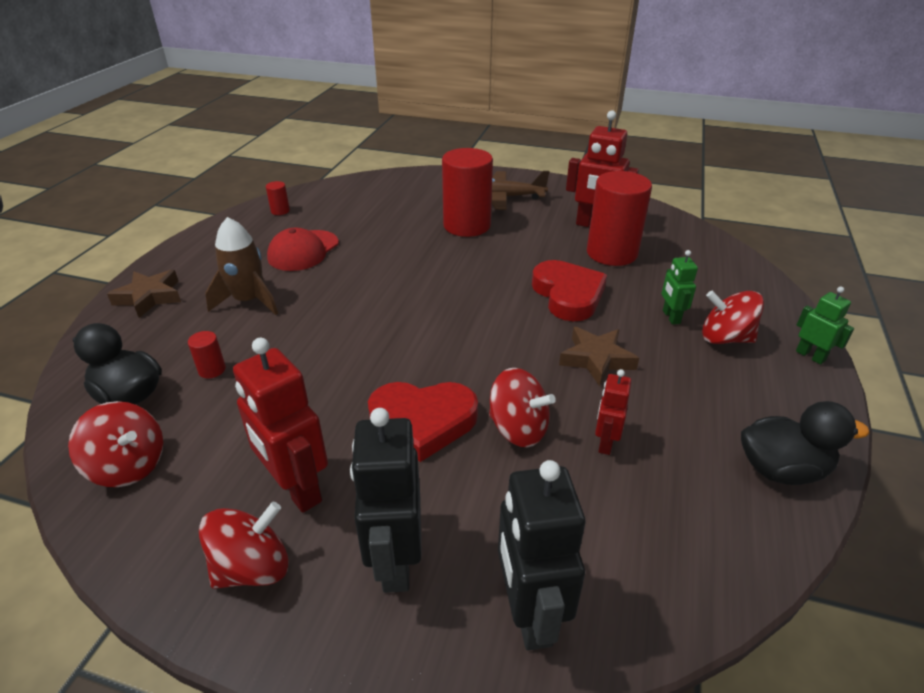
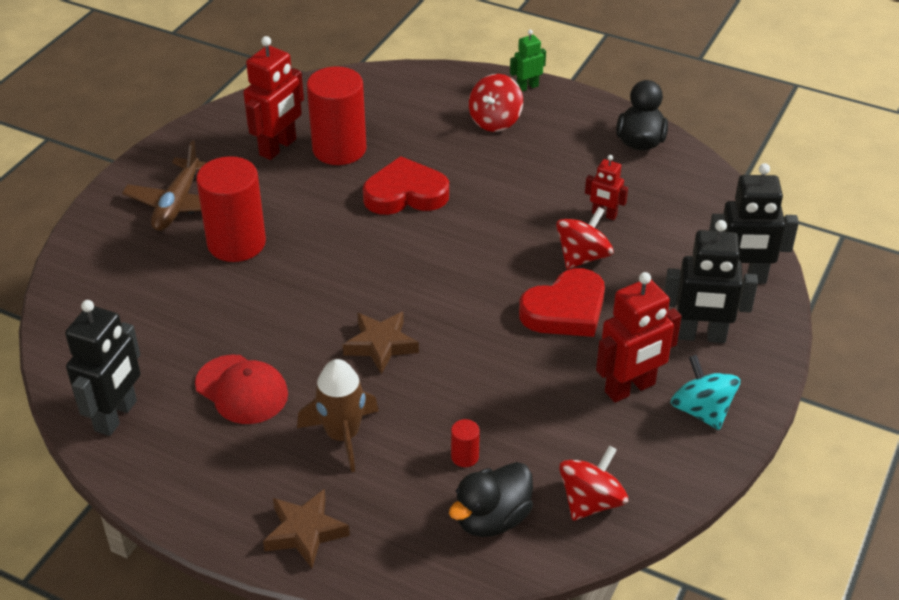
camera: 80 degrees left, 5 degrees up
red spinning top [199,502,289,589] -> turquoise spinning top [671,355,740,430]
red cylinder [266,181,290,215] -> black robot [65,300,141,436]
red heart [368,382,478,462] -> red heart turned 45 degrees clockwise [519,268,605,337]
brown star [559,327,639,386] -> brown star moved to [343,312,419,374]
green robot [662,250,698,325] -> none

